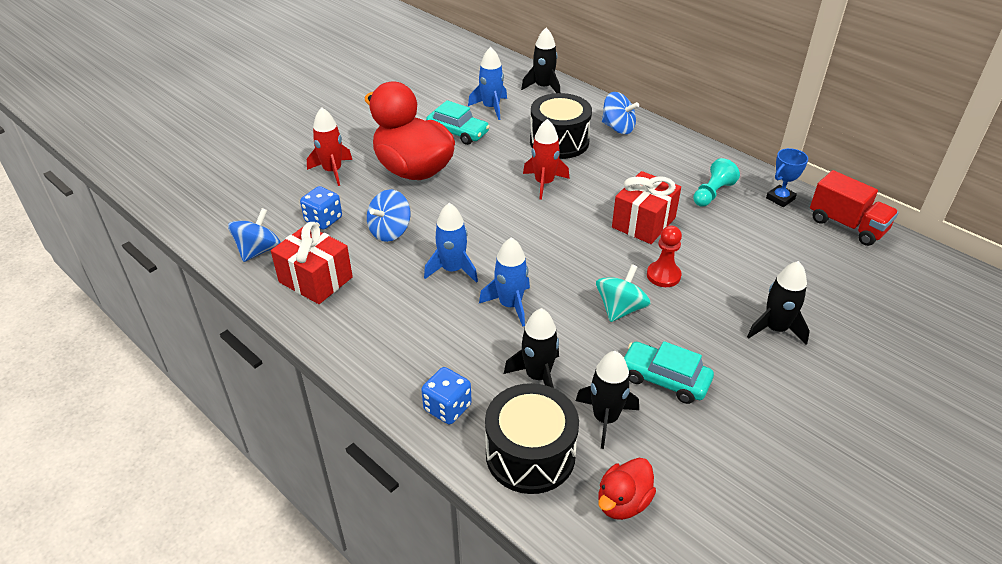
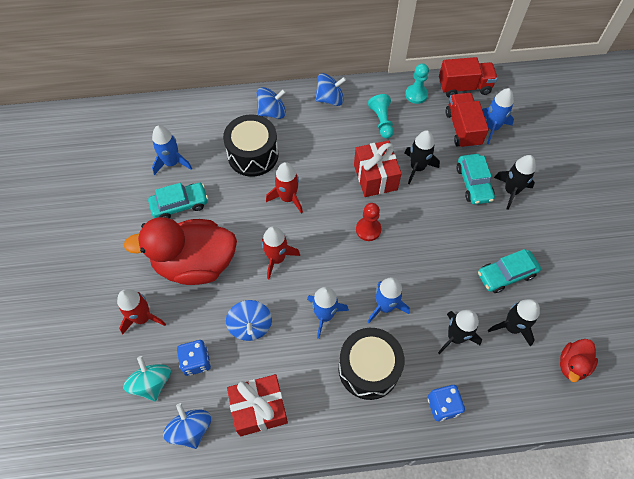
camera: 50 degrees left, 20 degrees up
black drum [485,383,579,494] -> black drum moved to [339,328,405,400]
black rocket [521,28,560,93] -> black rocket moved to [405,130,440,184]
turquoise spinning top [596,264,651,322] -> turquoise spinning top moved to [123,356,171,401]
red duck [598,458,656,520] -> red duck turned 45 degrees clockwise [560,339,598,382]
red pawn [647,225,682,287] -> red pawn moved to [356,203,381,241]
blue trophy [766,148,808,207] -> turquoise pawn [405,63,429,104]
none -> red rocket [262,226,300,279]
none -> blue spinning top [315,73,346,106]
none -> red truck [446,93,489,148]
none -> turquoise car [456,154,495,205]
none -> blue rocket [482,88,514,144]

